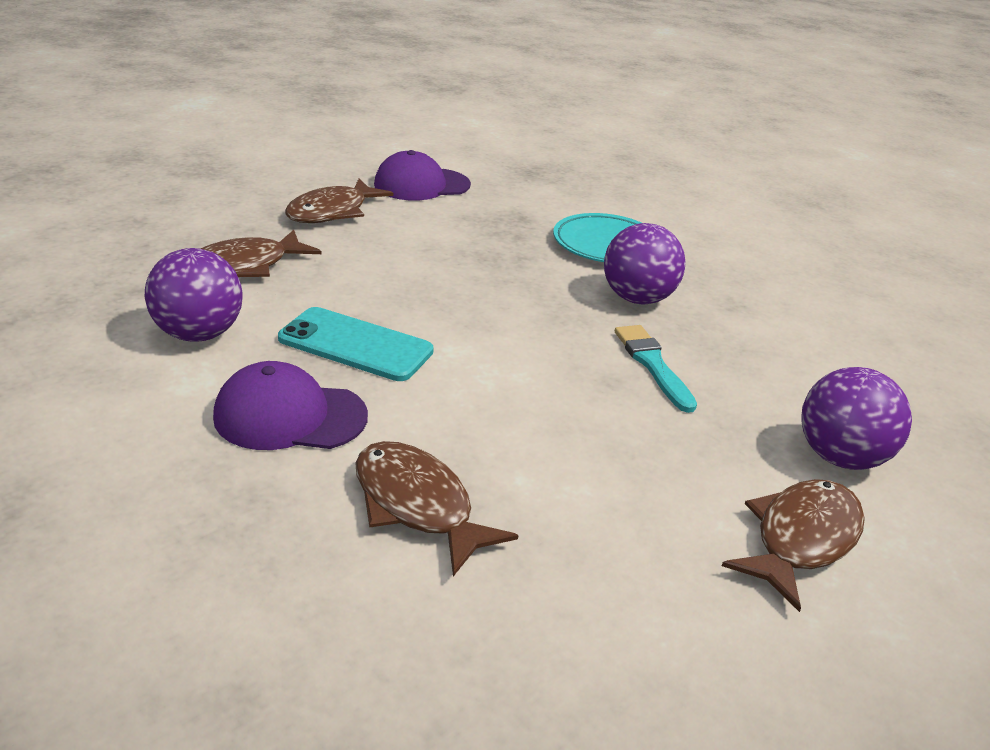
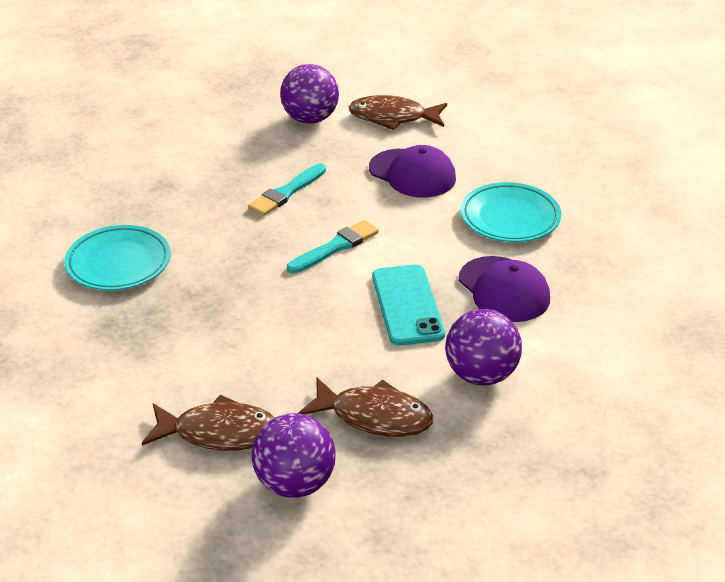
camera: 120 degrees left, 5 degrees up
brown fish [355,441,518,576] -> turquoise plate [461,182,561,242]
purple cap [374,150,471,200] -> purple cap moved to [369,145,456,198]
purple ball [604,223,686,304] -> purple ball moved to [252,413,336,498]
none -> turquoise brush [287,220,379,274]

